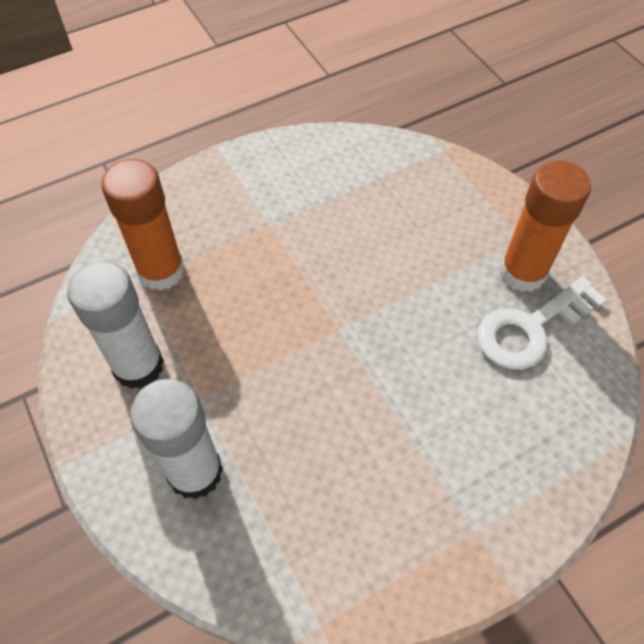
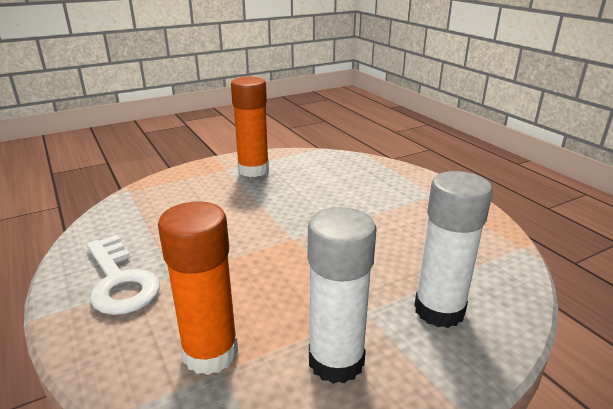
camera: 90 degrees left, 30 degrees down
white key [477,276,607,370] -> white key moved to [87,235,160,315]

